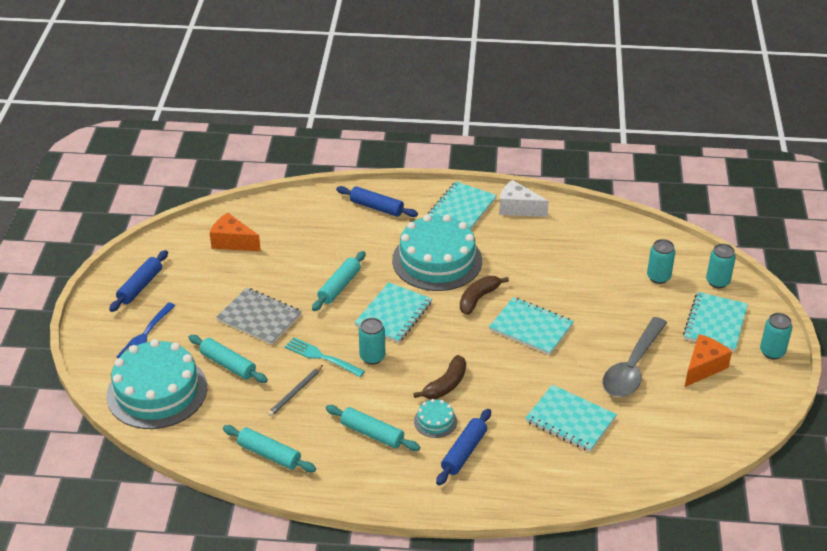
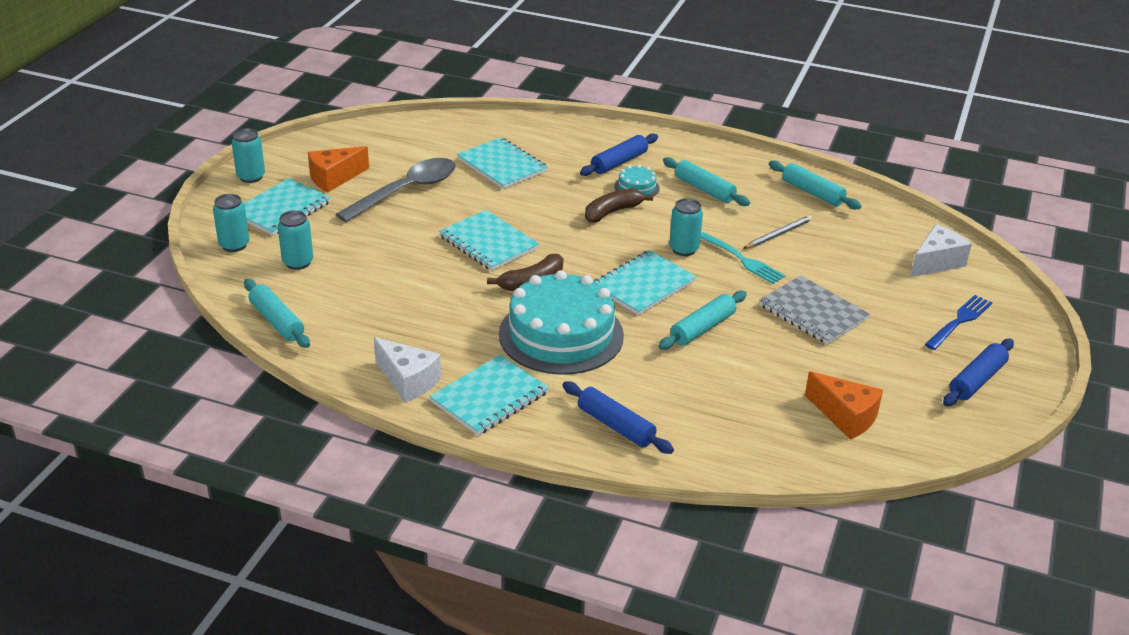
camera: 165 degrees left, 5 degrees down
turquoise cake [106,339,207,429] -> white cheese [910,224,972,278]
turquoise rolling pin [189,335,268,383] -> turquoise rolling pin moved to [244,279,310,348]

